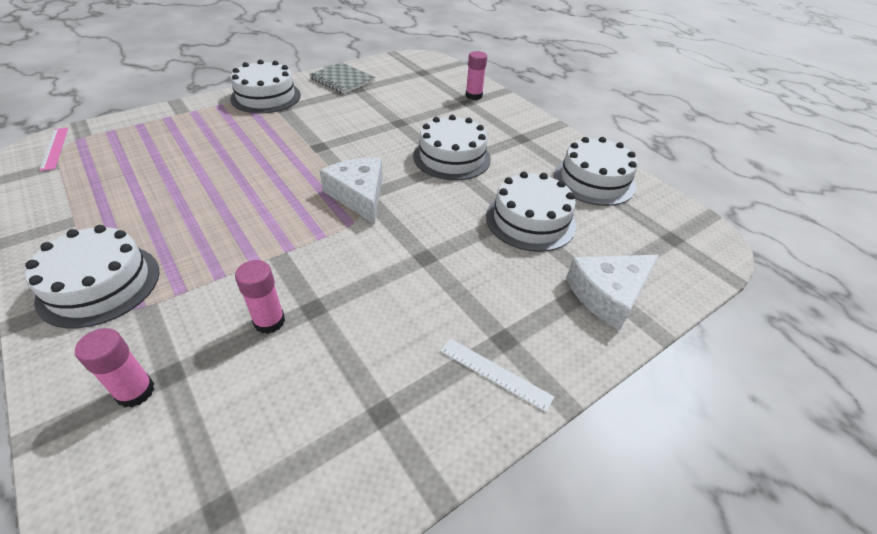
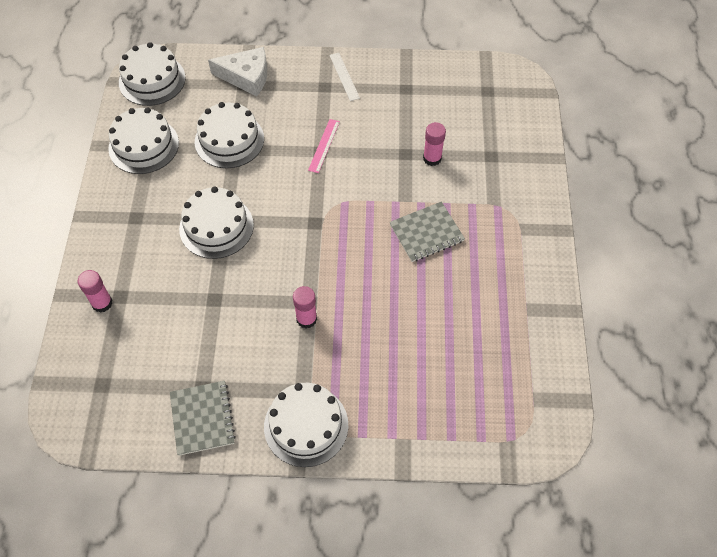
camera: 140 degrees left, 15 degrees up
white cake [25,225,160,328] -> white cake moved to [119,42,186,106]
pink ruler [39,128,68,171] -> pink ruler moved to [308,119,340,173]
pink glue stick [75,328,154,408] -> pink glue stick moved to [293,286,317,328]
white cheese [320,157,383,224] -> none
none -> grey notebook [389,201,465,262]

